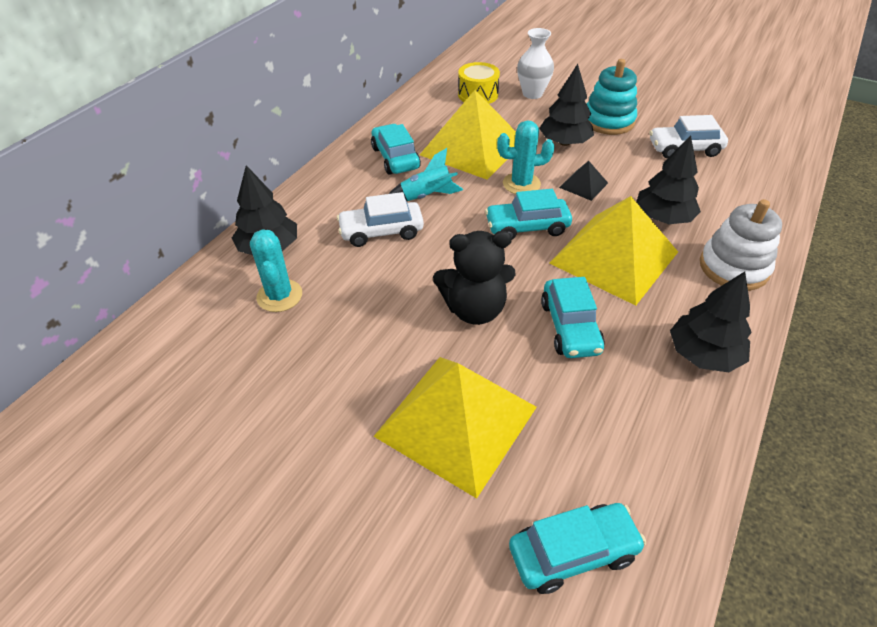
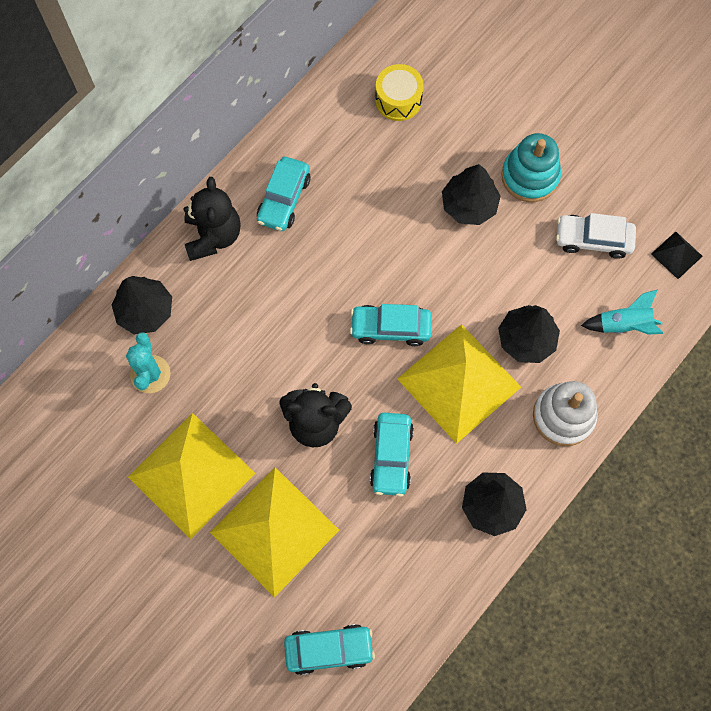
camera: 10 degrees right, 25 degrees up
white car [337,192,424,247] -> none
turquoise car [371,124,421,175] -> turquoise car turned 150 degrees counterclockwise [257,157,311,231]
turquoise rocket [389,148,463,201] -> turquoise rocket moved to [581,289,663,334]
yellow pyramid [420,90,516,180] -> yellow pyramid moved to [128,413,255,539]
turquoise cactus [497,120,555,194] -> none
white vase [517,28,554,99] -> none
black pyramid [559,161,608,201] -> black pyramid moved to [651,231,703,279]
none -> black teddy bear [184,177,241,261]

